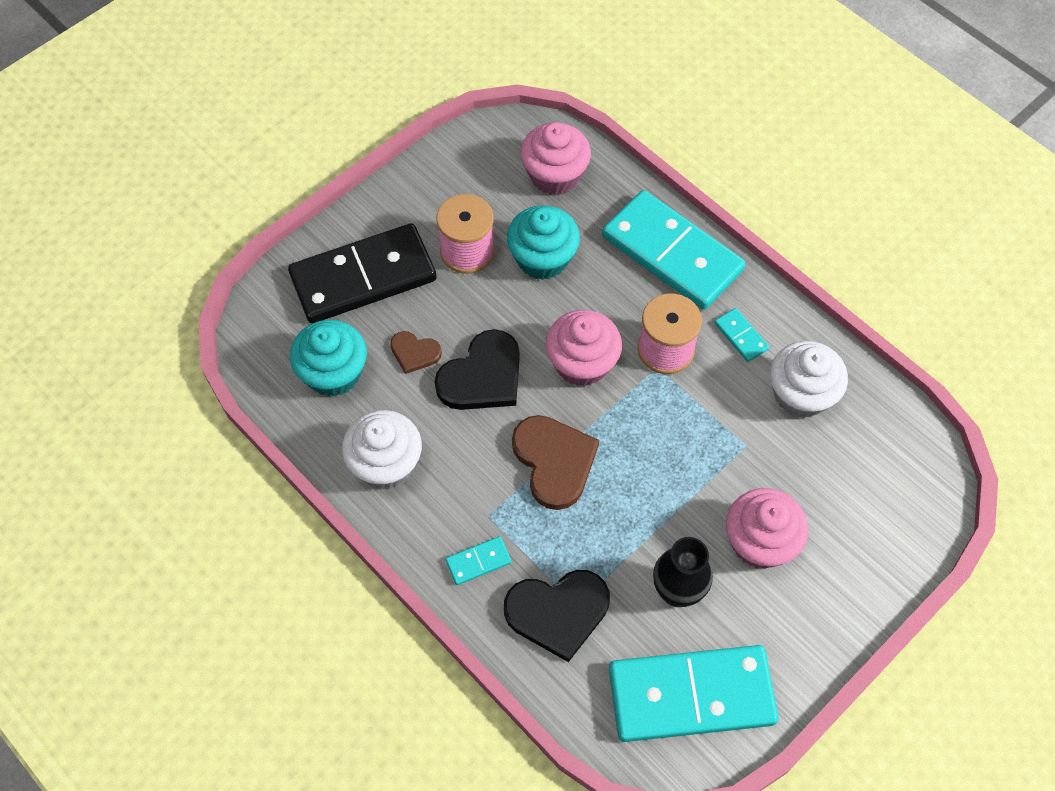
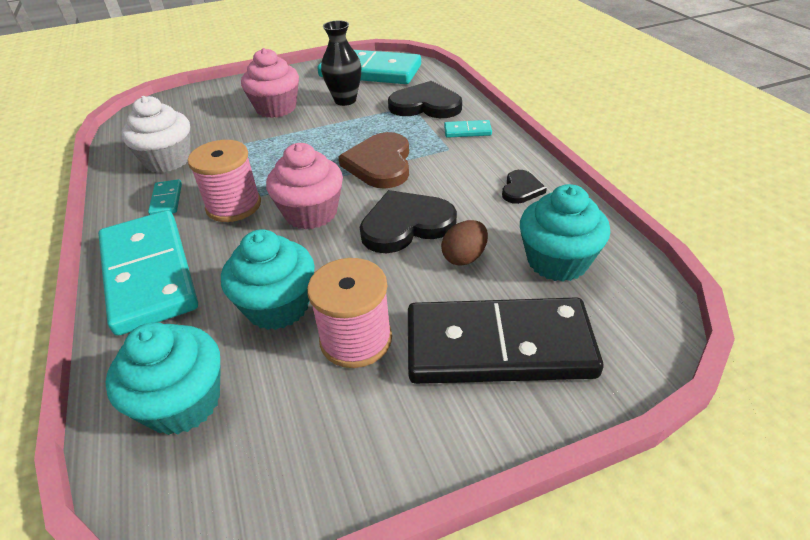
camera: 155 degrees left, 20 degrees down
white cupcake [342,410,422,489] -> black heart [502,170,547,204]
brown heart [390,331,442,374] -> brown egg [441,220,488,266]
pink cupcake [521,122,591,195] -> turquoise cupcake [105,322,221,435]

